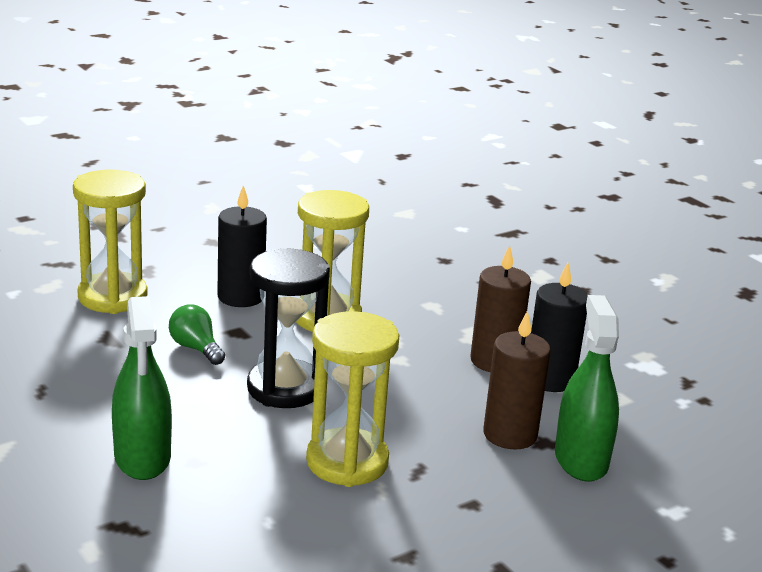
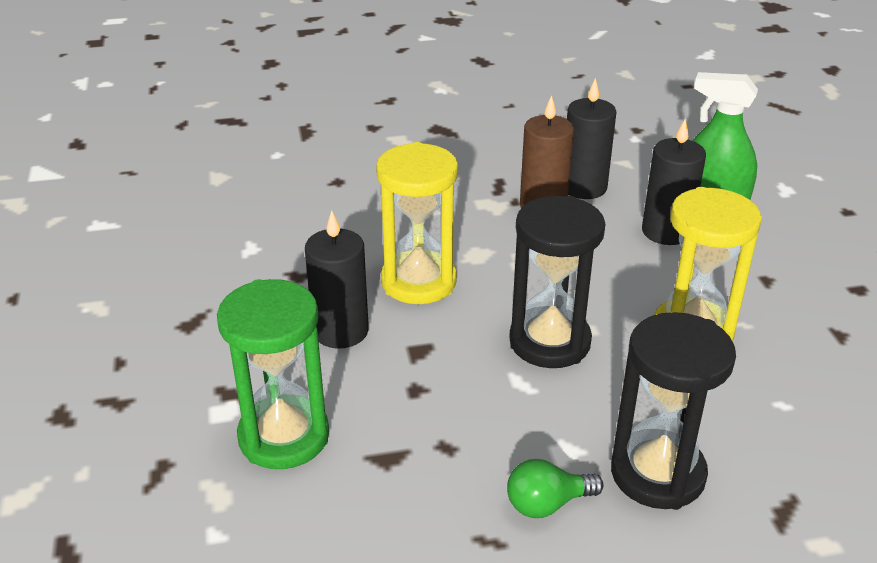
camera: 65 degrees left, 10 degrees up
yellow hourglass [73,170,148,314] -> green hourglass [217,279,329,469]
green spray bottle [112,296,172,480] -> black hourglass [611,312,736,510]
green light bulb [169,304,225,365] -> green light bulb moved to [507,459,604,518]
brown candle [483,311,551,450] -> black candle [642,119,706,245]

